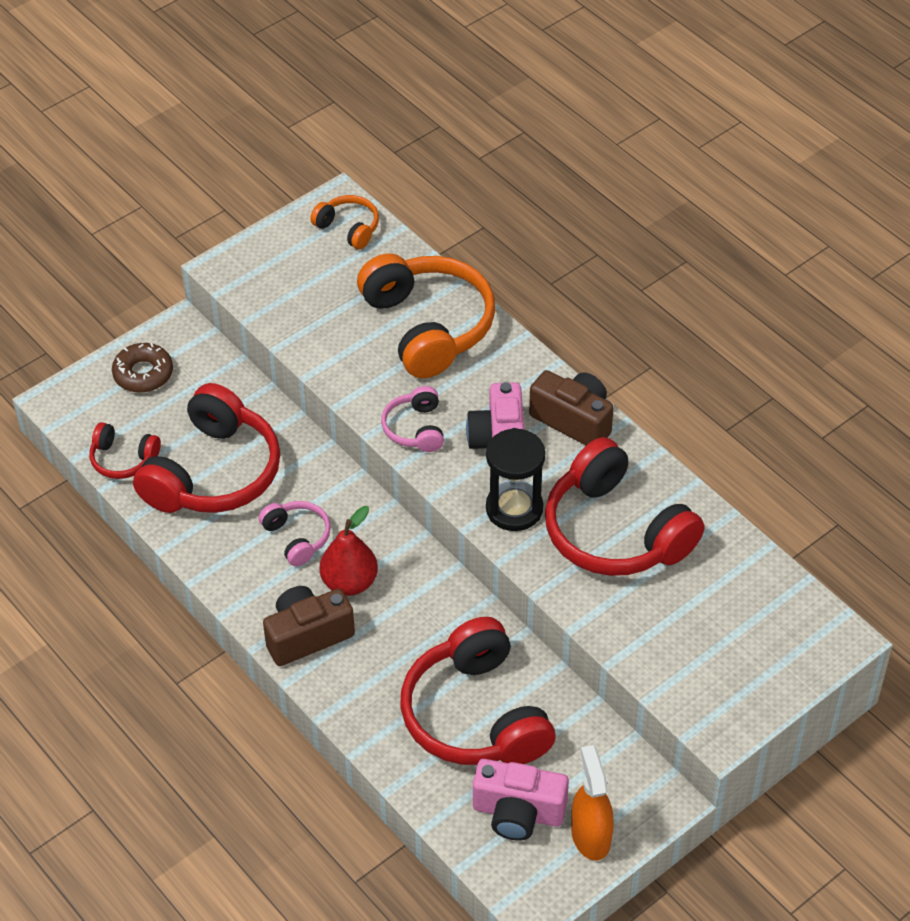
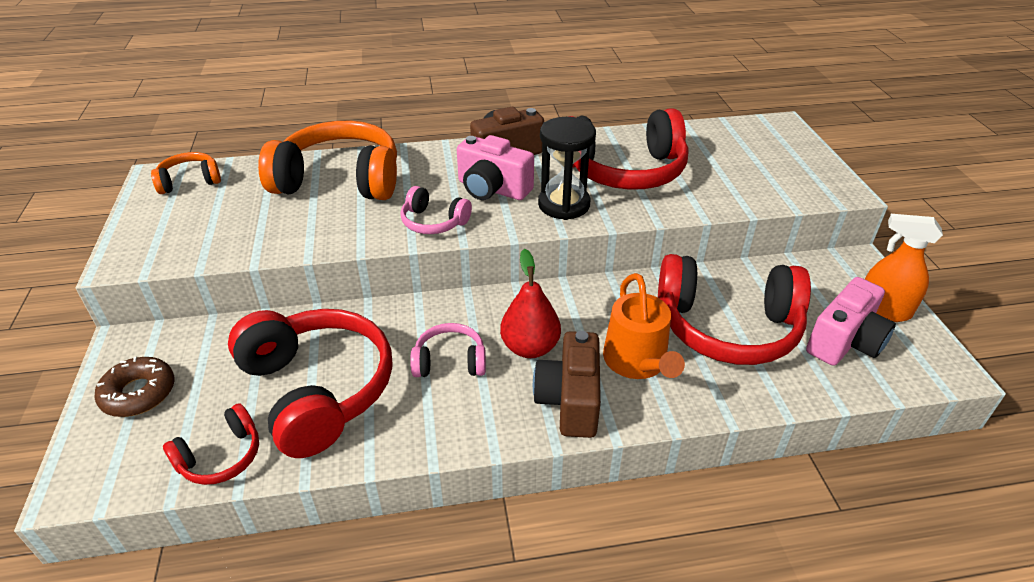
camera: 60 degrees left, 10 degrees down
none -> orange watering can [603,273,685,379]

